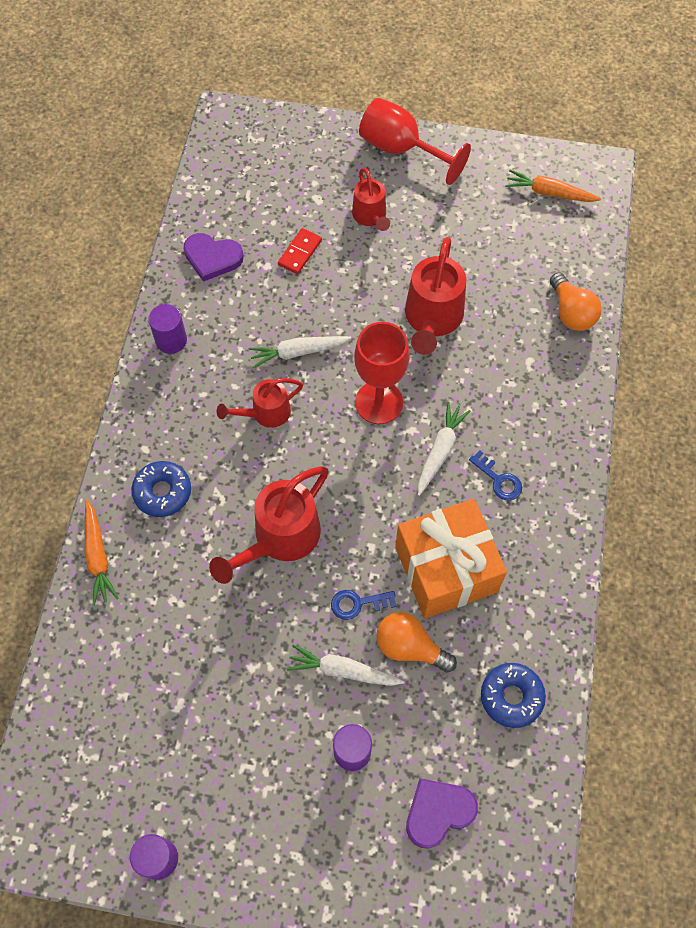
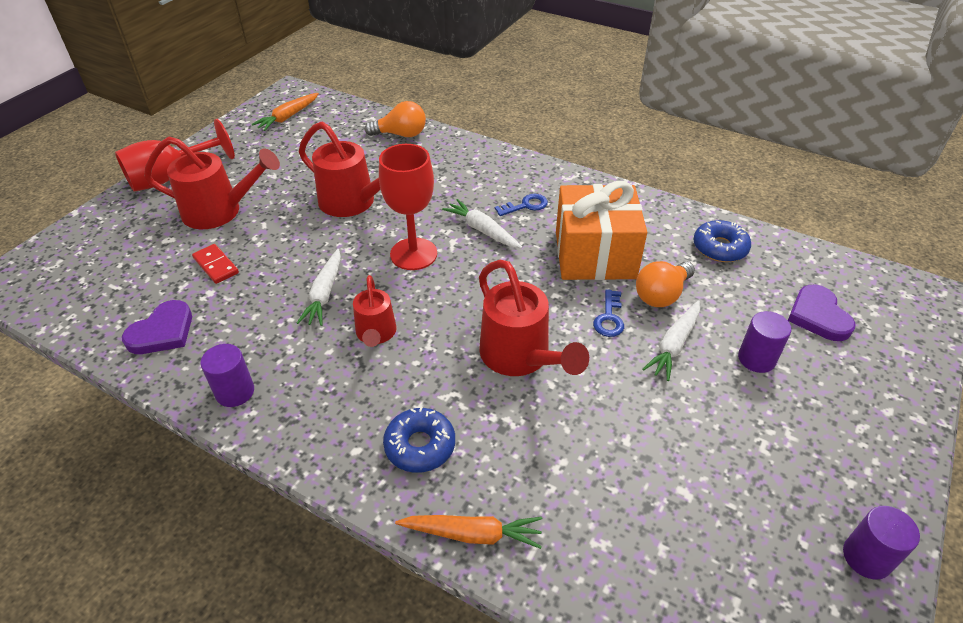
camera: 70 degrees left, 20 degrees down
red watering can [352,168,390,231] -> red watering can [144,137,280,229], size x1.65

